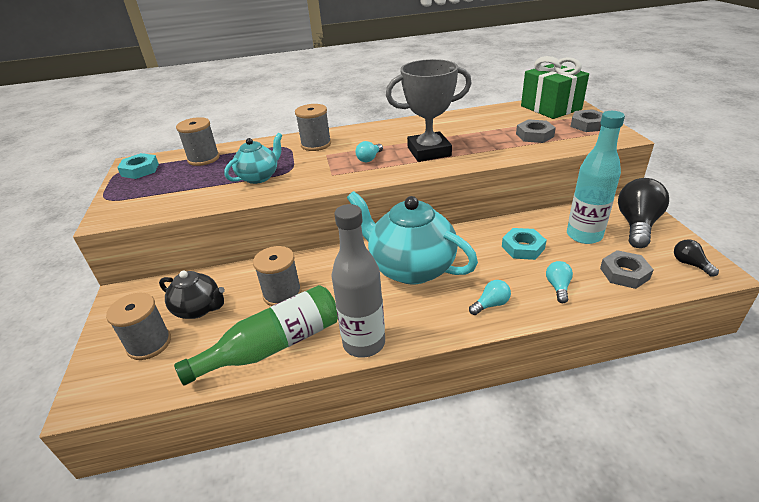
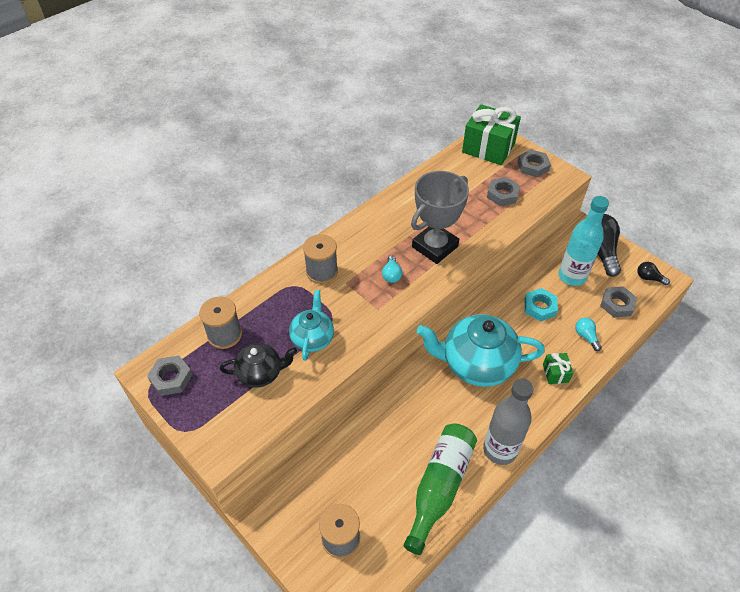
camera: 35 degrees left, 15 degrees up
turquoise nut [117,153,159,179] -> grey nut [147,355,193,396]
black teapot [159,270,225,319] -> black teapot moved to [220,343,297,388]
grey spool [253,246,302,306] -> none
turquoise light bulb [469,280,511,315] -> green gift [543,353,574,384]

